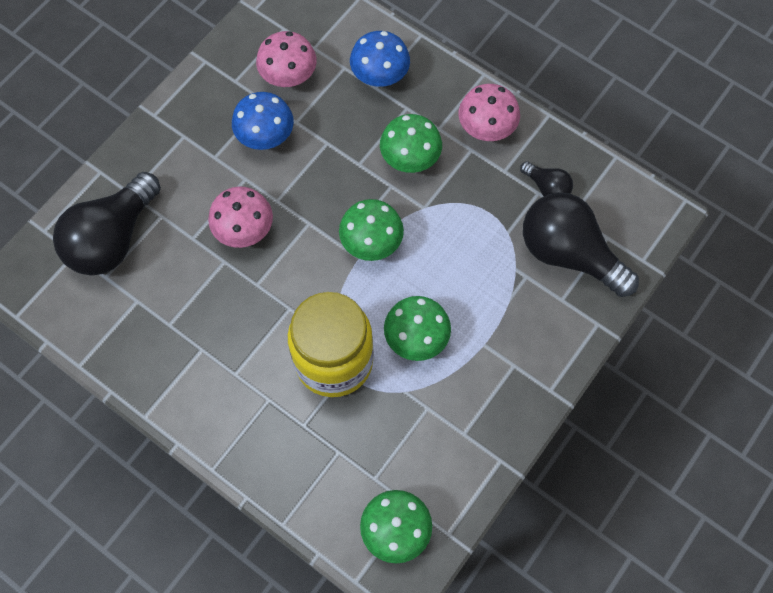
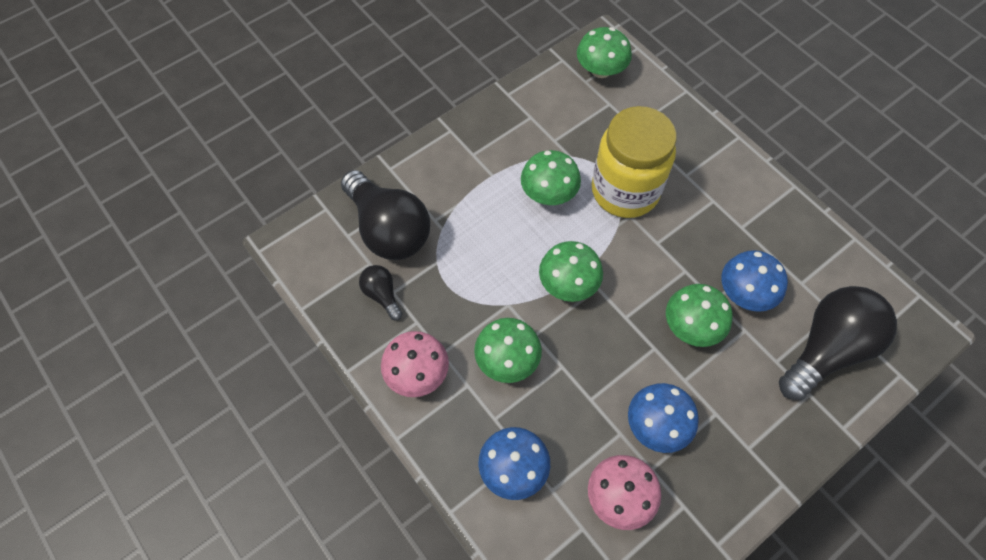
camera: 165 degrees left, 5 degrees down
pink mushroom [208,187,273,248] -> green mushroom [666,284,733,347]
none -> blue mushroom [721,250,788,312]

